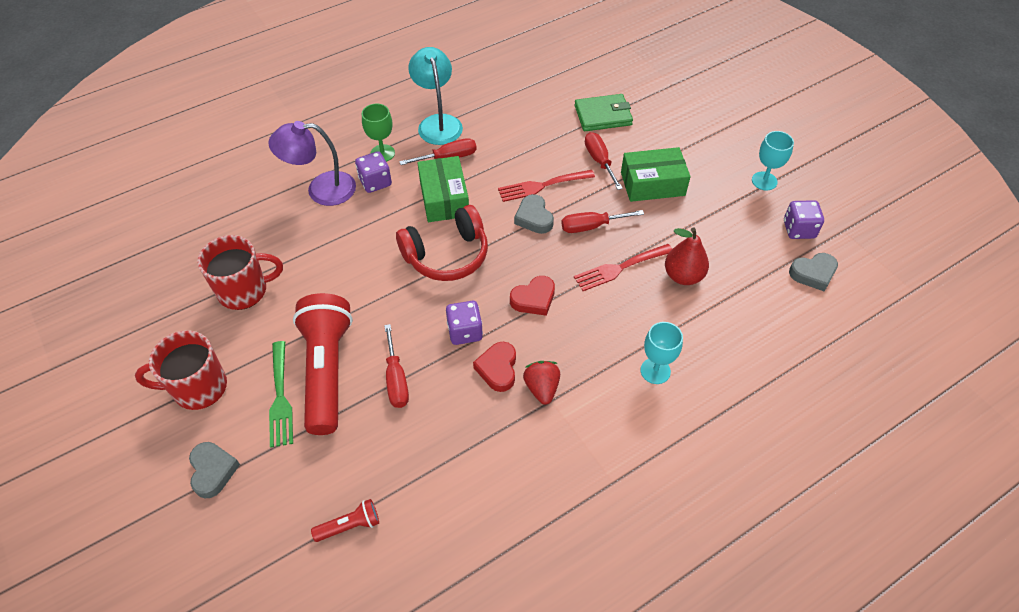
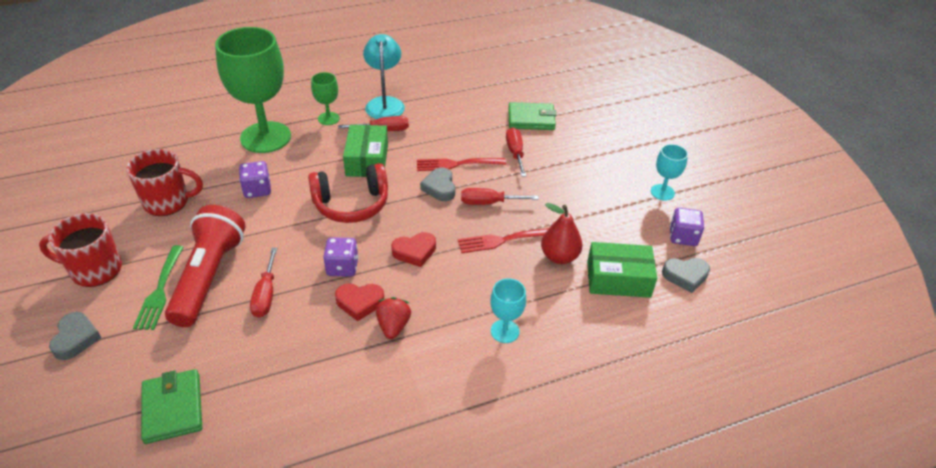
camera: 10 degrees right, 10 degrees down
purple lamp [268,121,356,206] -> green goblet [215,27,291,153]
red flashlight [311,499,379,542] -> green wallet [141,369,202,444]
purple dice [355,151,392,193] -> purple dice moved to [239,161,271,198]
red heart [473,342,516,392] -> red heart turned 105 degrees counterclockwise [335,284,384,321]
green box [621,147,691,202] -> green box moved to [587,242,657,298]

